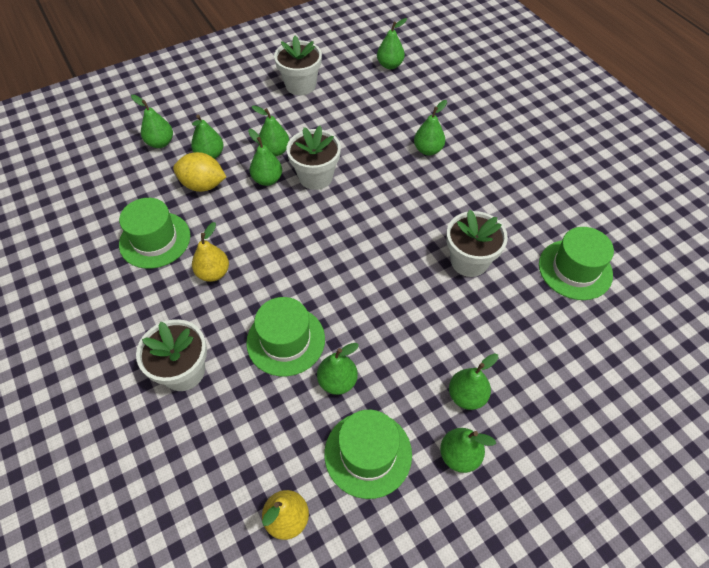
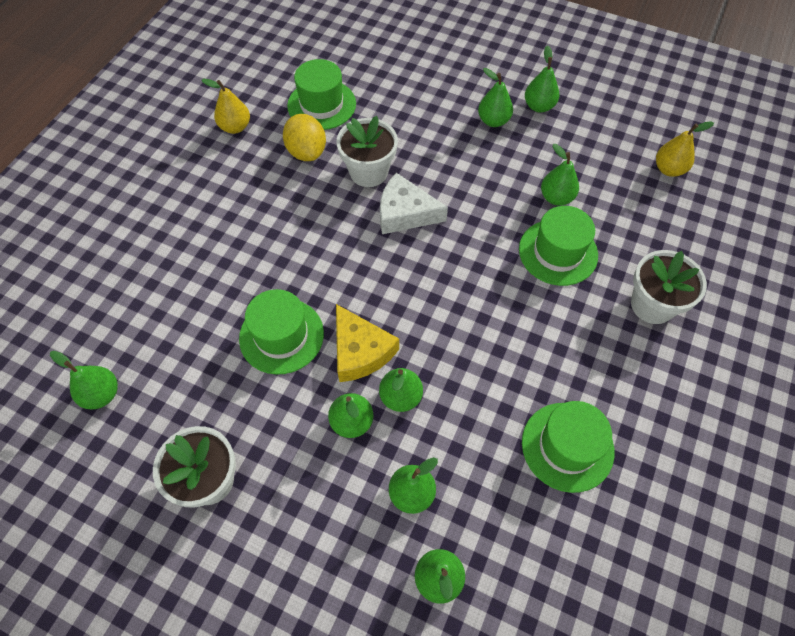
camera: 125 degrees left, 5 degrees up
yellow lemon [173,152,226,192] -> yellow lemon moved to [283,114,326,161]
yellow pear [192,222,229,282] -> yellow pear moved to [201,79,250,134]
white flower pot [287,126,341,190] -> yellow cheese [336,304,399,382]
green hat [324,410,412,499] -> green hat moved to [239,289,324,374]
green pear [414,100,447,155] -> none
none -> white cheese [380,173,448,234]

